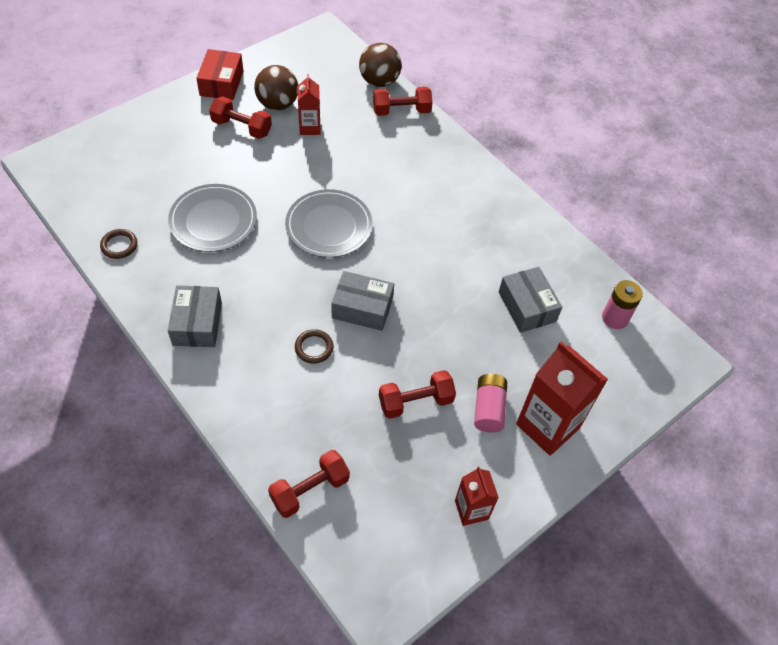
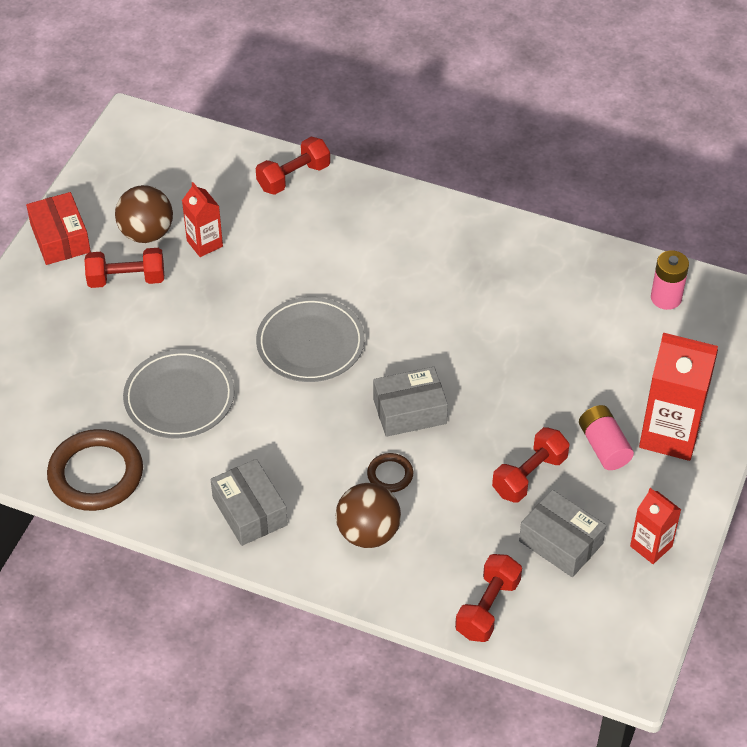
camera: 25 degrees left, 5 degrees down
brown ring [100,229,137,259] -> brown ring [47,429,143,511], size x2.06
brown ball [359,43,402,87] -> brown ball moved to [336,483,401,548]
grey box [499,267,562,333] -> grey box moved to [519,490,606,577]

